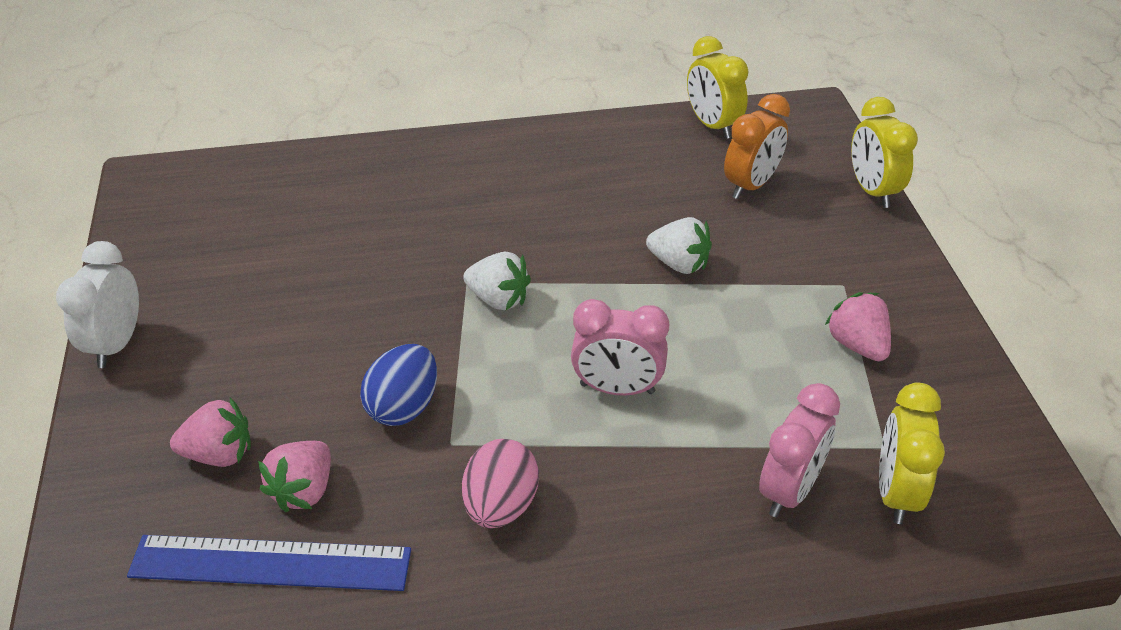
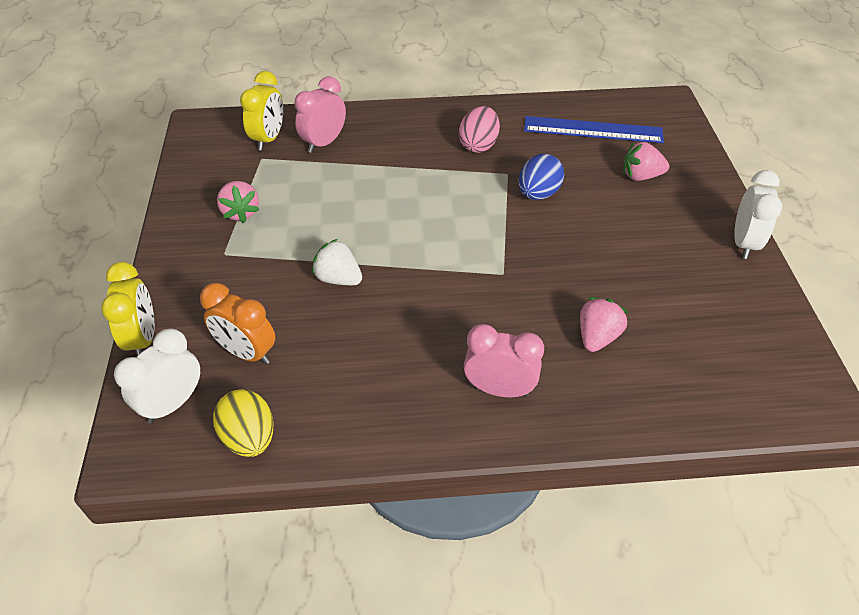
camera: 175 degrees left, 5 degrees up
pink strawberry [258,441,331,512] -> pink strawberry moved to [580,297,629,352]
white strawberry [463,252,531,310] -> none
pink clock [571,299,669,396] -> pink clock moved to [464,324,544,397]
yellow clock [687,36,748,139] -> yellow egg [213,389,274,457]
orange clock [724,94,790,199] -> orange clock turned 105 degrees counterclockwise [200,283,275,364]
none -> white clock [114,329,200,424]

